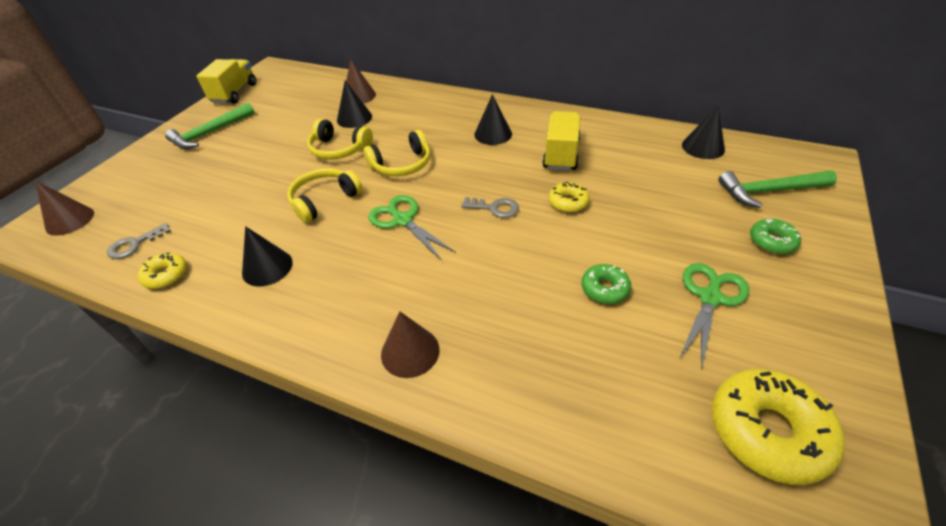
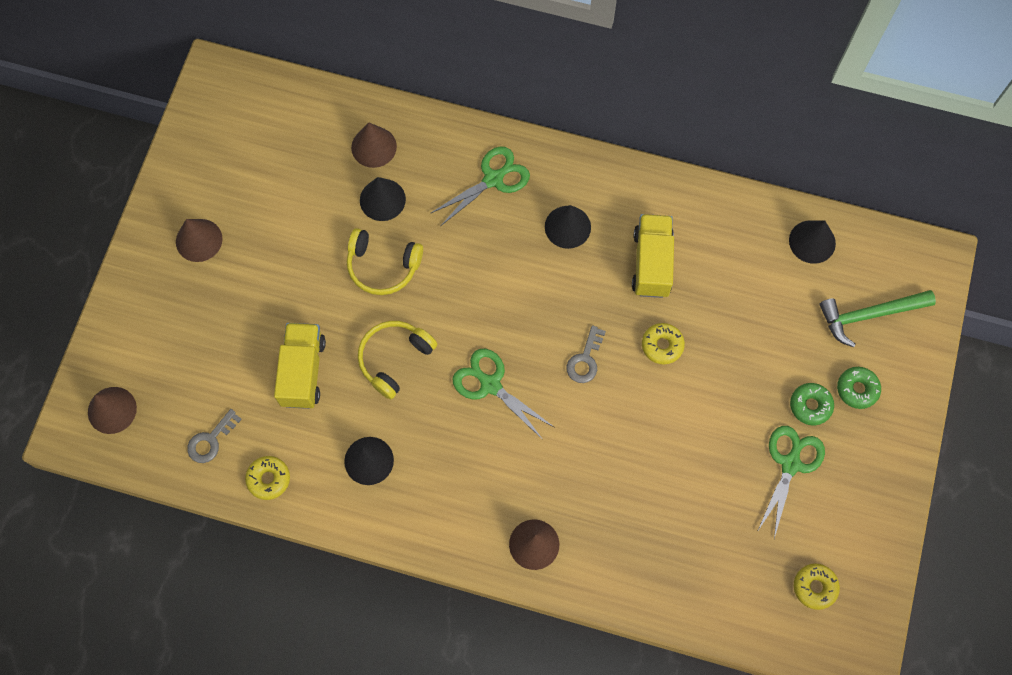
camera: 10 degrees left, 25 degrees up
green hammer [165,103,255,149] -> brown cone [176,219,222,262]
yellow truck [197,59,256,104] -> yellow truck moved to [274,323,326,409]
yellow headphones [363,130,430,176] -> none
grey key [461,197,519,218] -> grey key turned 105 degrees clockwise [566,325,606,383]
green donut [582,264,631,304] -> green donut moved to [790,383,834,425]
yellow donut [712,369,845,485] -> yellow donut [794,563,840,610], size x0.54
none -> green scissors [430,146,530,226]

